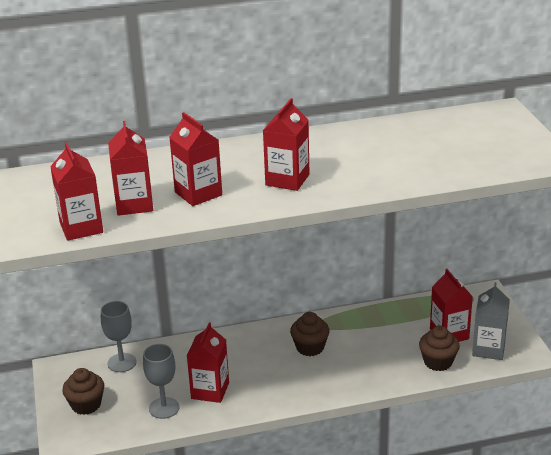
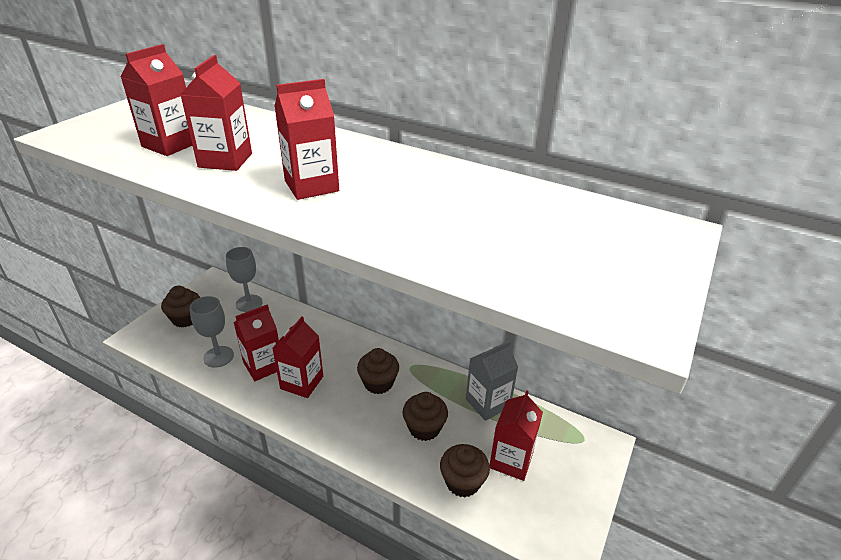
camera: 40 degrees right, 5 degrees up
red carton [50,142,103,241] -> red carton moved to [272,316,323,398]
grey carton [472,282,510,360] -> grey carton moved to [466,341,518,421]
none -> brown cupcake [402,392,448,441]

